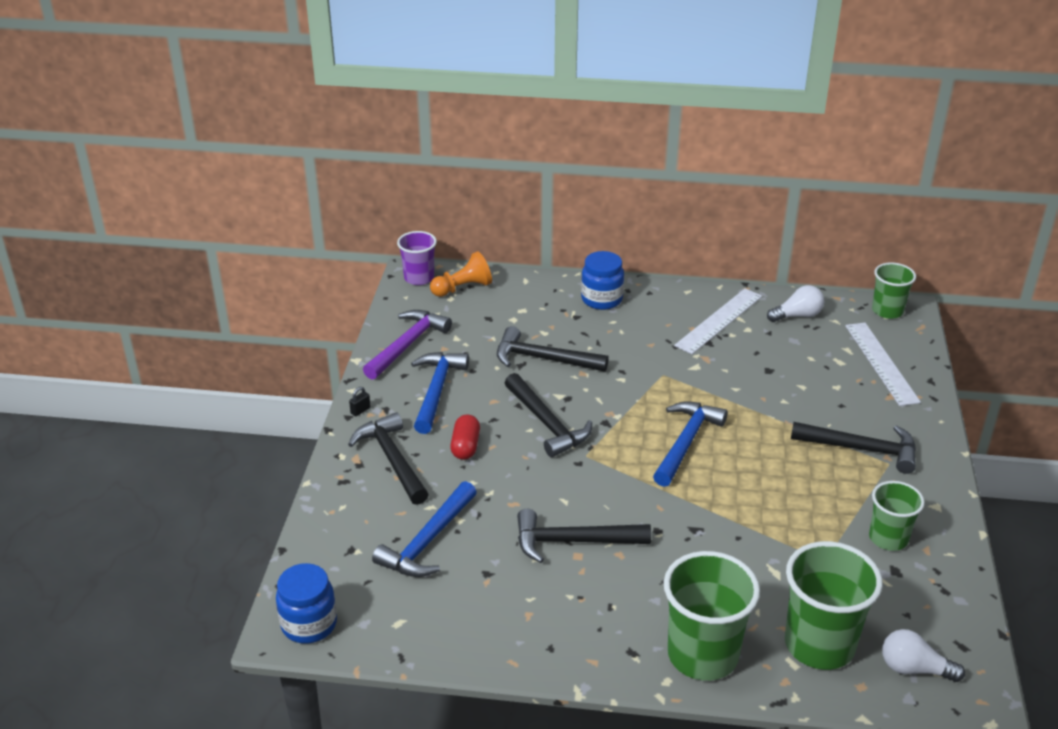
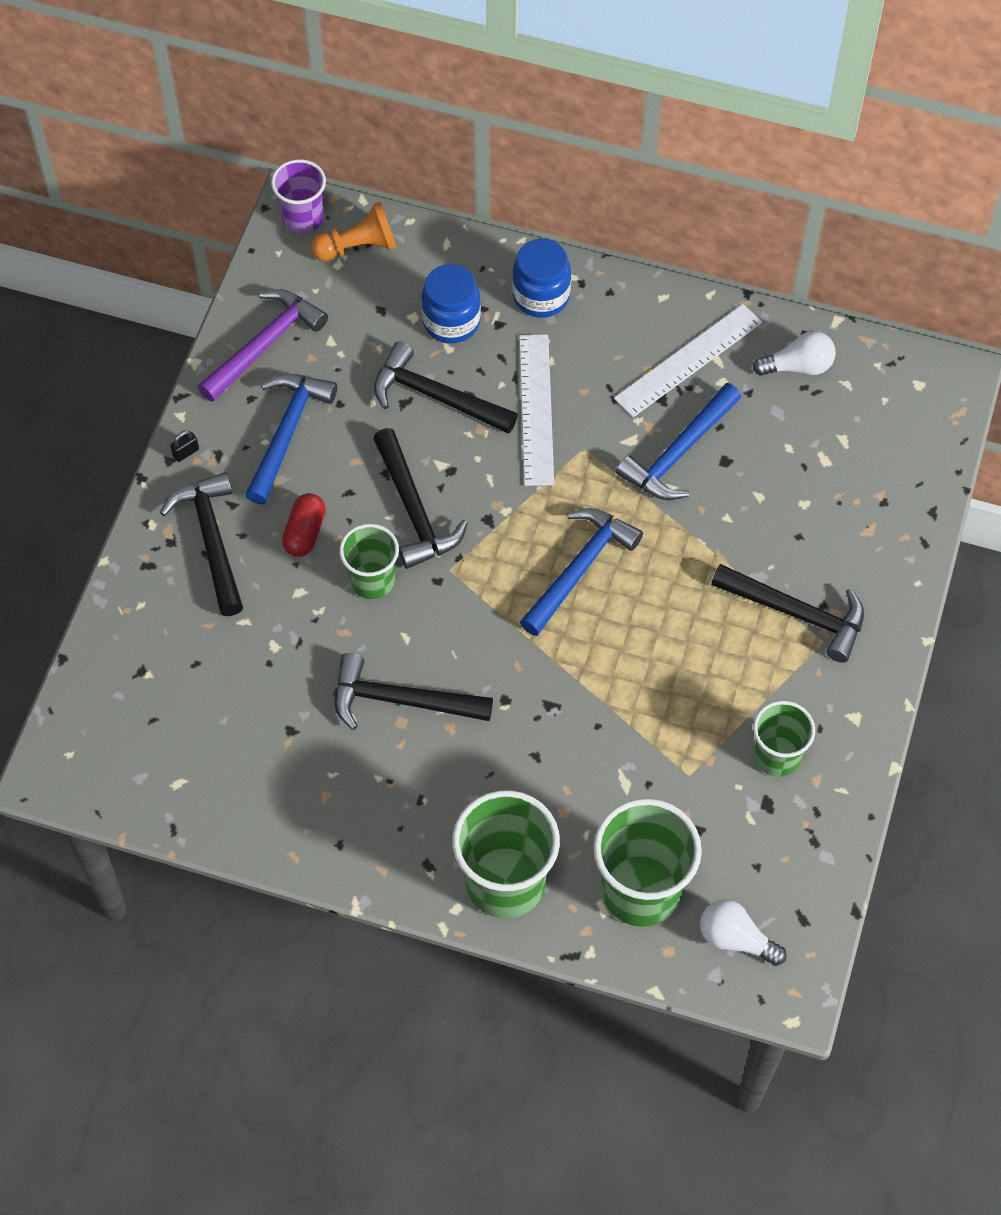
camera: 10 degrees right, 25 degrees up
blue jar [276,563,337,644] -> blue jar moved to [421,264,481,344]
blue hammer [372,481,477,577] -> blue hammer moved to [616,383,741,500]
white ruler [845,323,921,406] -> white ruler moved to [519,334,554,486]
green cup [872,263,916,319] -> green cup moved to [339,524,399,599]

